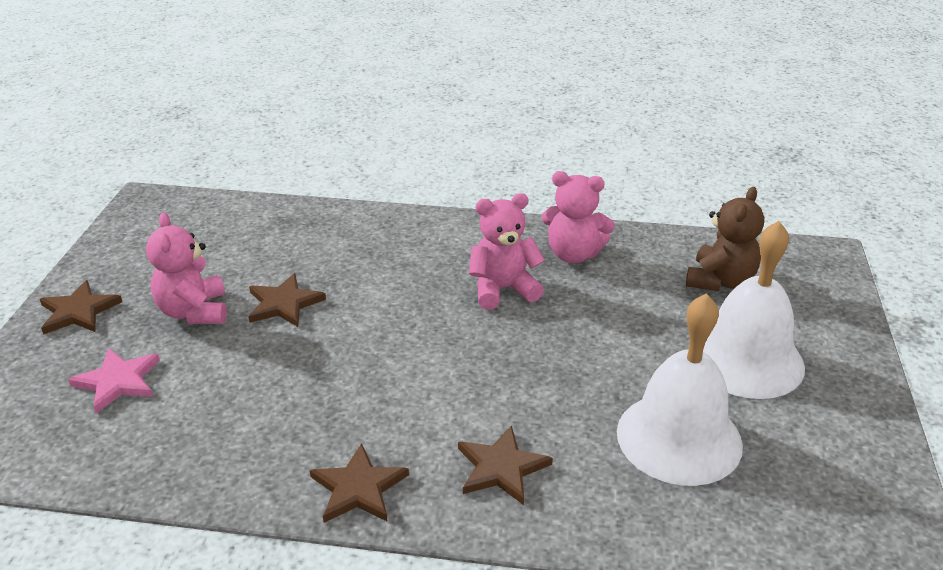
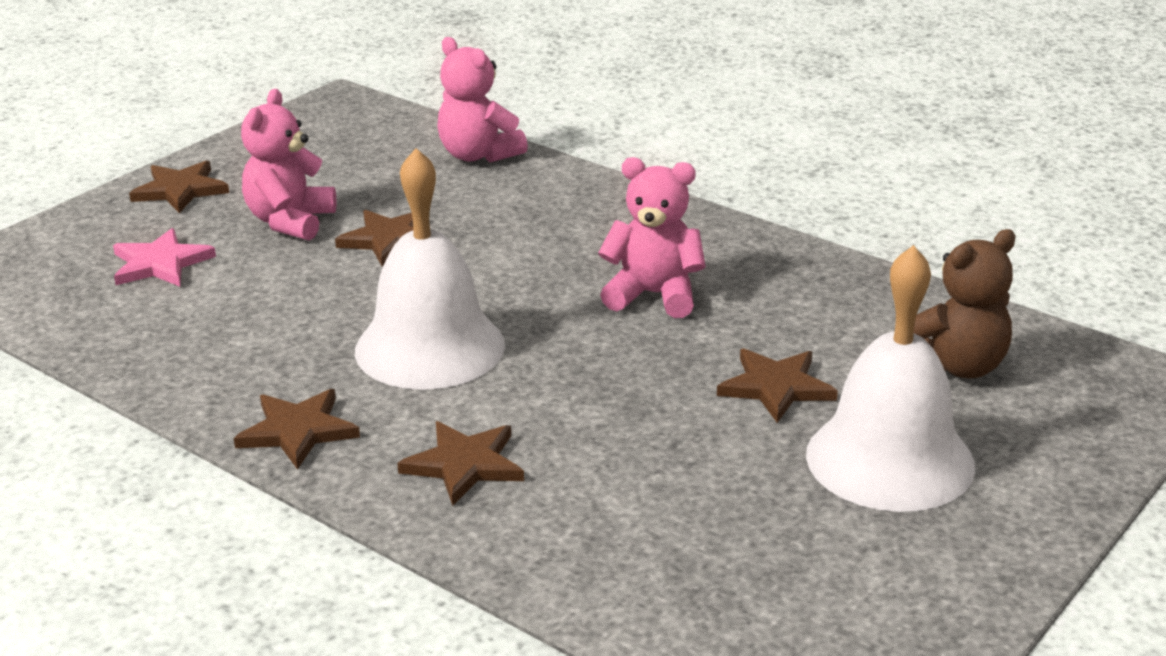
camera: 30 degrees right, 5 degrees down
pink teddy bear [542,171,615,263] -> pink teddy bear moved to [437,37,528,162]
white bell [617,293,743,486] -> white bell moved to [355,148,505,390]
none -> brown star [717,348,838,423]

